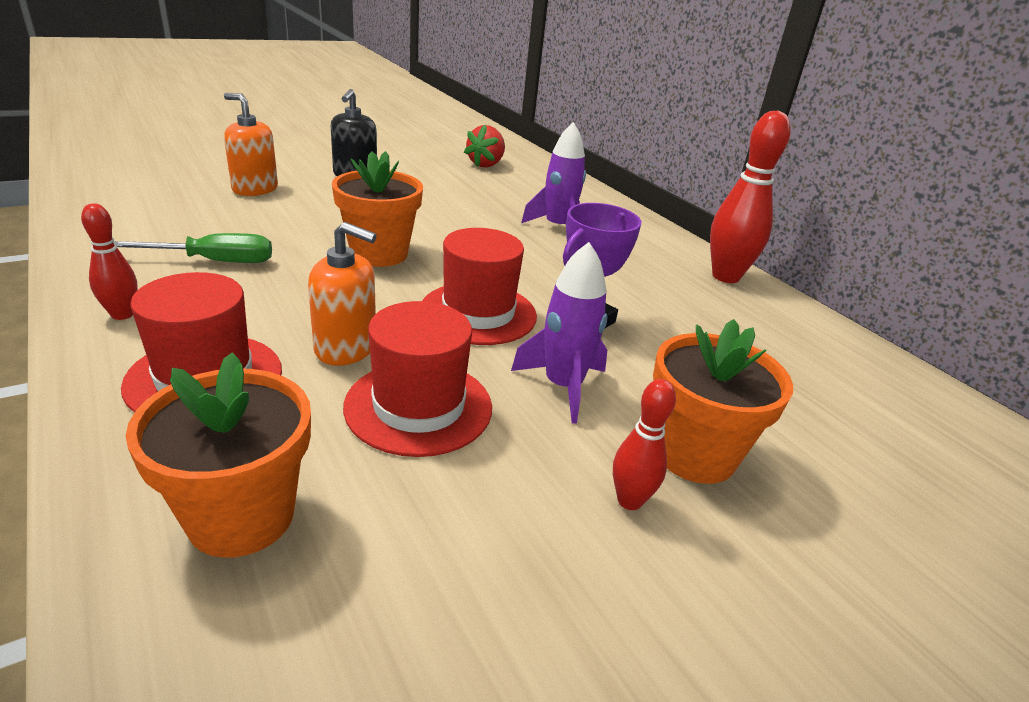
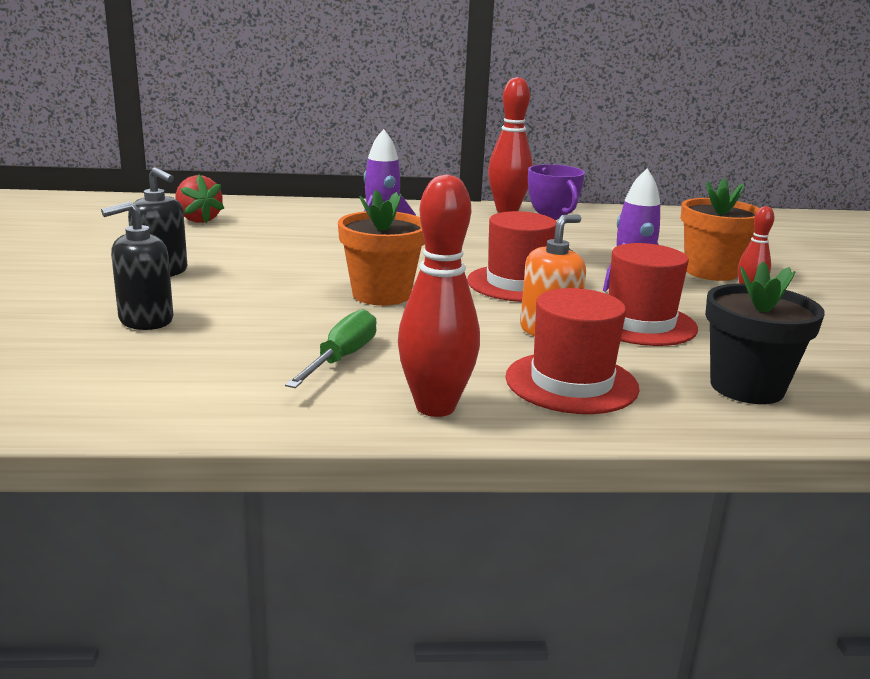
camera: 60 degrees left, 10 degrees down
red bowling pin [81,203,138,320] -> red bowling pin [398,174,480,417], size x1.85
orange flower pot [126,352,311,558] -> black flower pot [705,261,825,404]
orange soap dispenser [224,93,278,196] -> black soap dispenser [101,201,173,330]

